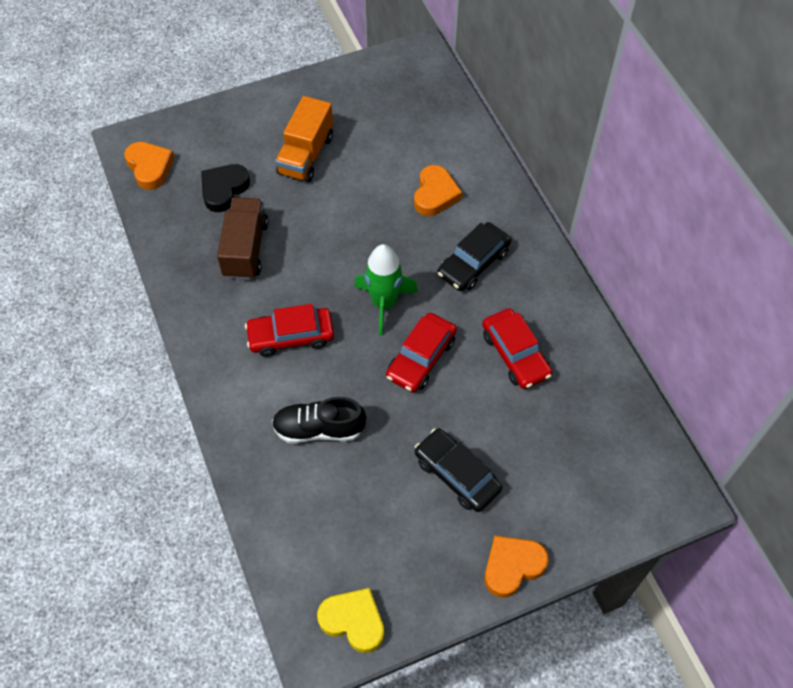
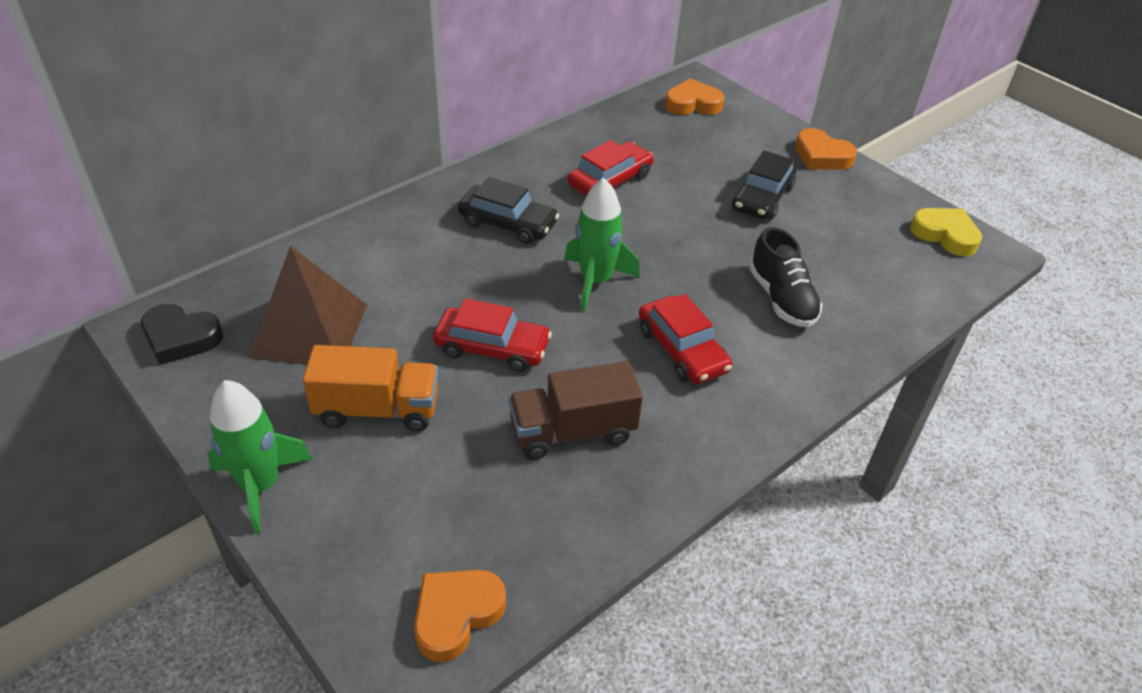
camera: 110 degrees left, 15 degrees down
black heart [201,164,250,212] -> black heart moved to [141,304,223,365]
yellow heart [317,588,384,653] -> yellow heart turned 120 degrees clockwise [910,208,982,256]
red car [386,313,457,393] -> red car moved to [433,298,552,372]
orange heart [414,165,462,216] -> orange heart moved to [665,78,724,115]
none -> green rocket [207,380,312,534]
none -> brown pyramid [249,246,367,365]

